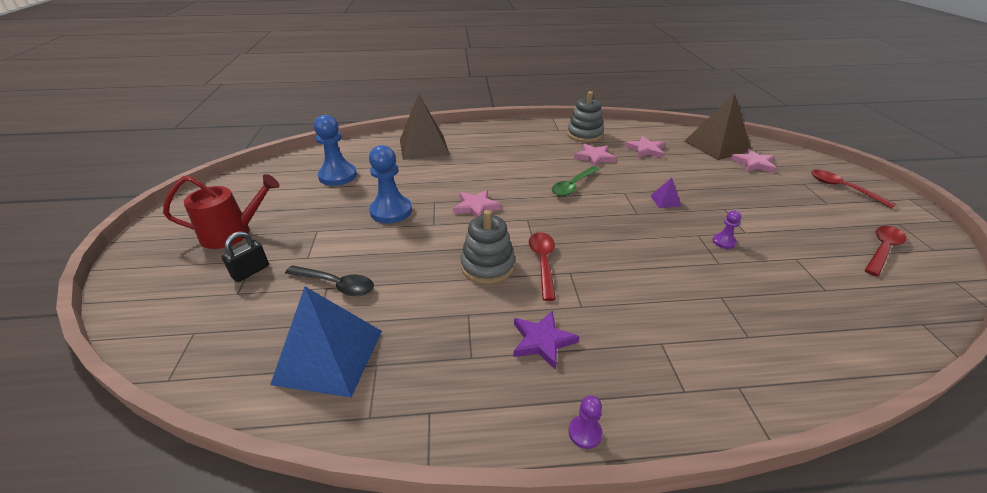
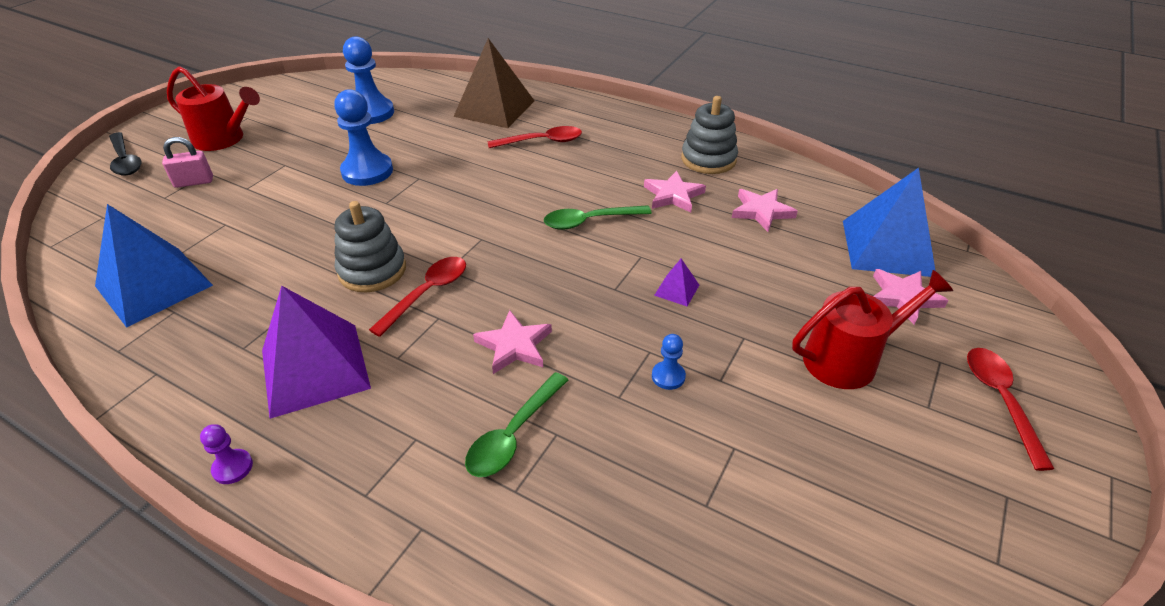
camera: 35 degrees right, 5 degrees up
black padlock [222,231,269,282] -> pink padlock [162,137,213,188]
black spoon [285,265,374,296] -> black spoon moved to [109,132,142,175]
pink star [453,190,501,218] -> pink star moved to [473,310,552,374]
purple star [513,310,579,370] -> purple pyramid [262,286,371,419]
brown pyramid [684,93,751,160] -> blue pyramid [843,168,936,277]
purple pawn [713,210,741,249] -> blue pawn [652,334,686,390]
red spoon [864,226,907,276] -> red spoon moved to [487,126,582,148]
none -> green spoon [465,372,568,477]
none -> red watering can [792,270,953,389]

